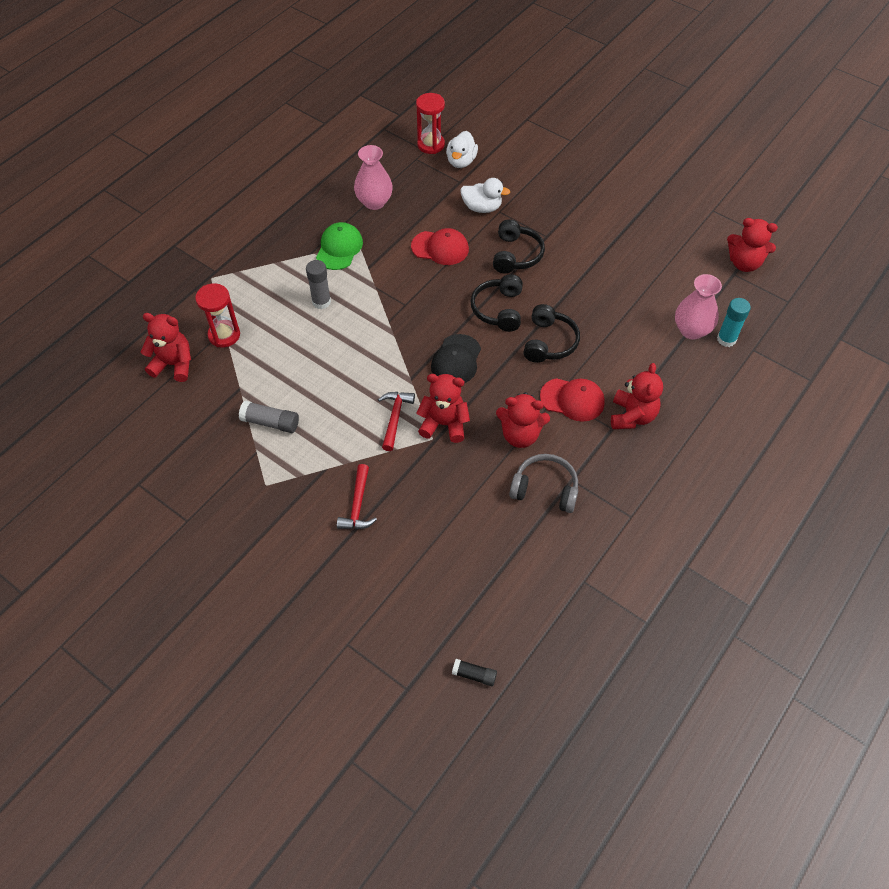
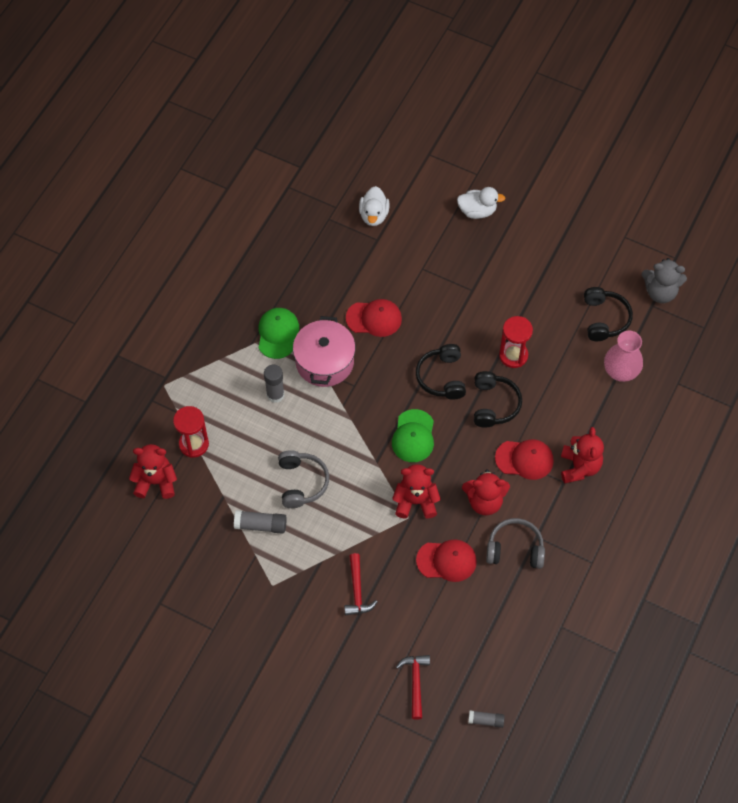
camera: 10 degrees left, 5 degrees up
pink vase [354,145,393,210] -> none
red hammer [378,392,415,451] -> red hammer moved to [396,655,430,720]
red hourglass [416,93,445,154] -> red hourglass moved to [499,316,533,368]
black cap [431,334,481,383] -> green cap [392,409,434,462]
black glue stick [452,659,497,686] -> grey glue stick [468,710,505,728]
white duck [460,178,510,213] -> white duck moved to [457,187,505,219]
black headphones [493,219,545,273] -> black headphones moved to [584,287,633,341]
turquoise glue stick [717,298,751,347] -> none
red teddy bear [727,218,778,272] -> grey teddy bear [642,258,687,303]
none -> grey headphones [278,450,329,508]
none -> pink pot [293,316,356,387]
none -> red cap [416,539,477,582]

